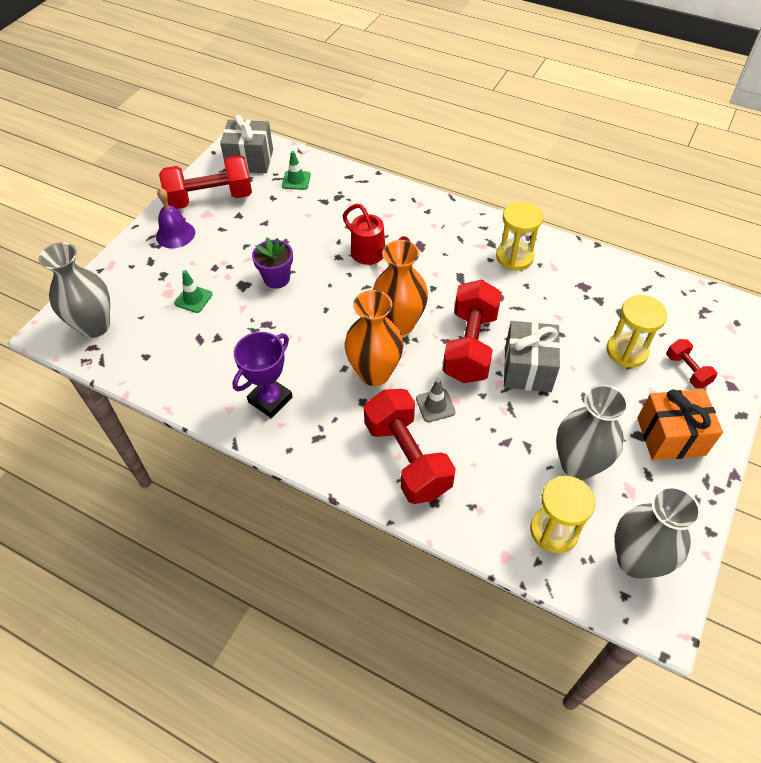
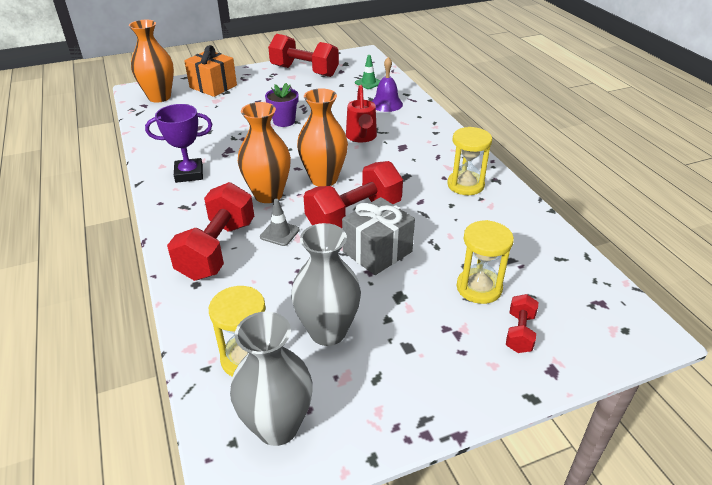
camera: 40 degrees right, 15 degrees down
grey vase [39,242,110,338] -> orange vase [129,20,174,103]
purple bell [156,188,195,248] -> purple bell moved to [372,57,403,112]
green traffic cone [174,270,213,313] -> none
grey gift [220,115,273,173] -> none
orange gift [637,389,723,461] -> orange gift moved to [184,45,237,97]

